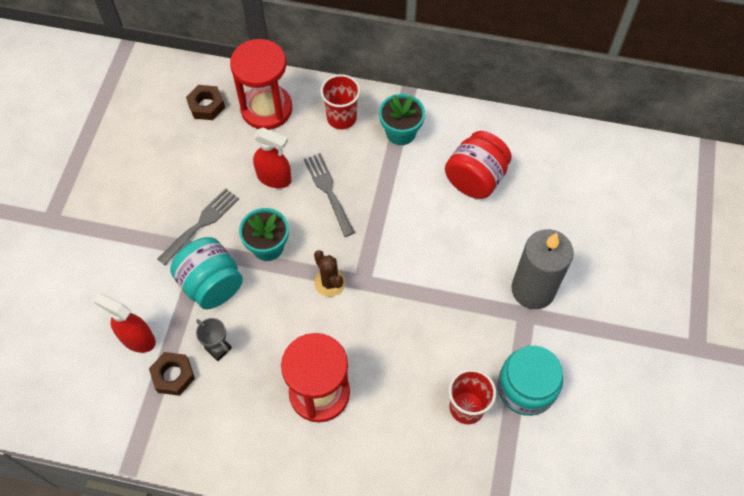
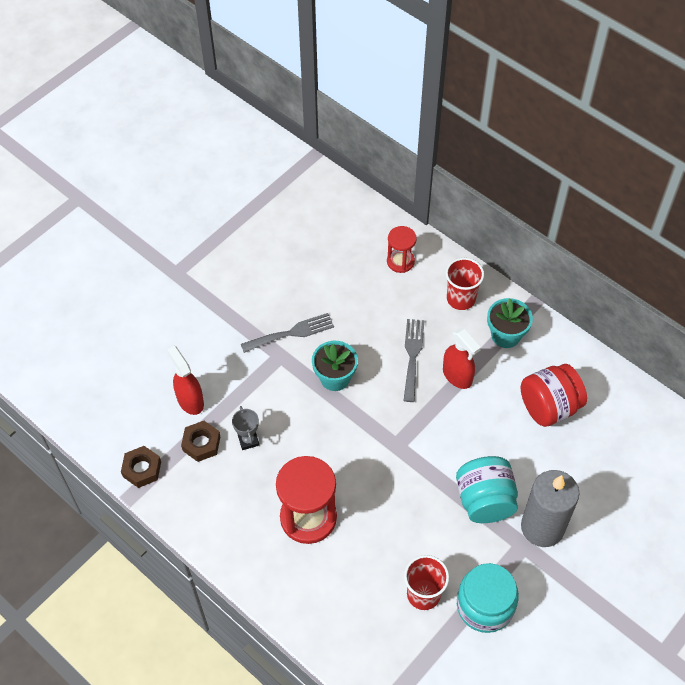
camera: 30 degrees right, 5 degrees down
turquoise jar [170,237,243,309] -> turquoise jar moved to [456,456,518,523]
brown nut [186,85,225,120] -> brown nut moved to [121,446,161,488]
red hourglass [230,39,292,130] -> red hourglass [387,226,417,273], size x0.56
red spray bottle [253,128,292,188] -> red spray bottle moved to [443,328,481,389]
brown cactus [314,250,346,297] -> none

